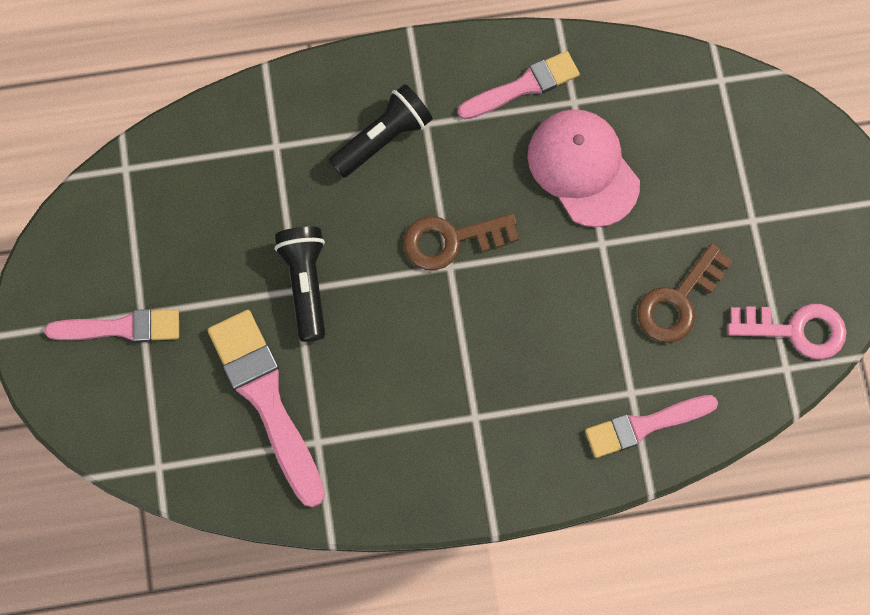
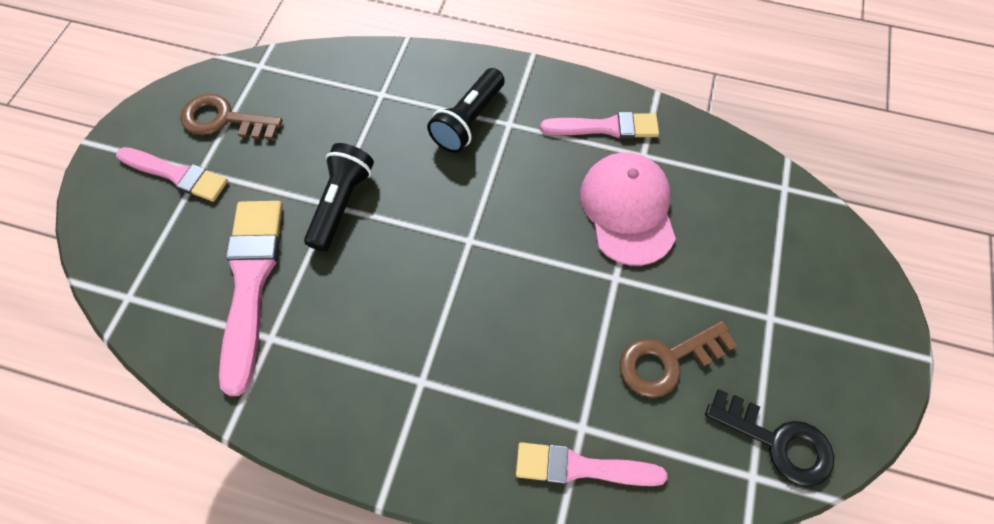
camera: 25 degrees right, 10 degrees down
black flashlight [329,84,433,178] -> black flashlight turned 135 degrees clockwise [427,68,505,153]
brown key [403,214,519,270] -> brown key moved to [180,94,282,140]
pink key [728,304,846,359] -> black key [705,389,834,487]

